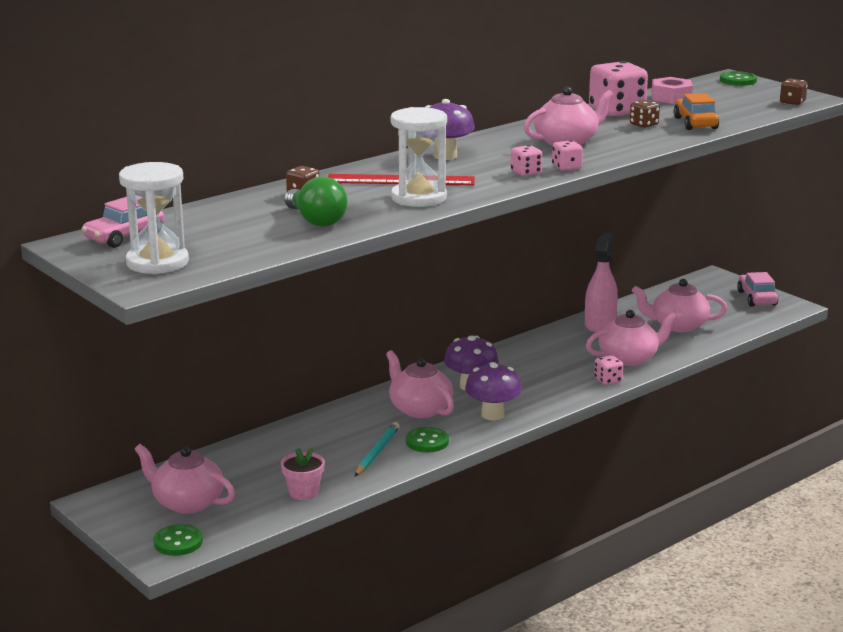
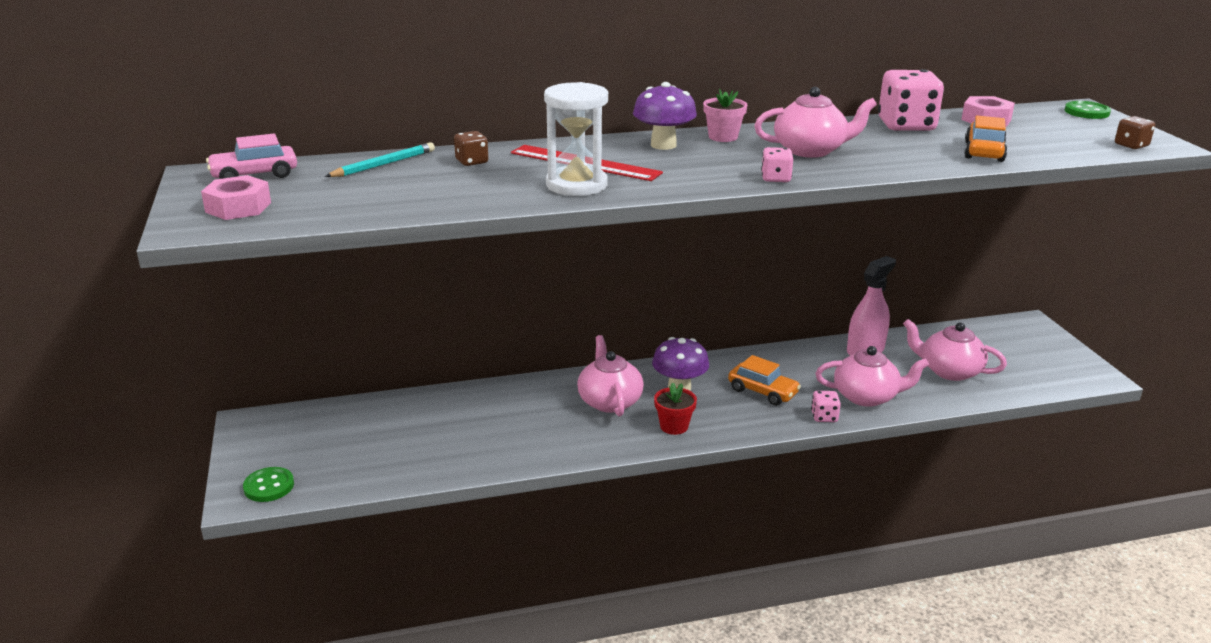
camera: 25 degrees right, 5 degrees up
white hourglass [119,162,189,274] -> pink nut [201,175,271,220]
pink teapot [134,444,235,514] -> none
pink flower pot [281,448,325,500] -> pink flower pot moved to [703,89,747,142]
green light bulb [284,177,348,227] -> none
turquoise pencil [355,422,400,476] -> turquoise pencil moved to [325,142,435,177]
green button [406,427,449,452] -> none
purple mushroom [465,362,522,420] -> red flower pot [654,383,697,435]
pink dice [510,145,542,176] -> none
brown dice [630,100,660,128] -> none
pink car [737,272,778,306] -> none
none -> orange car [728,355,801,406]

